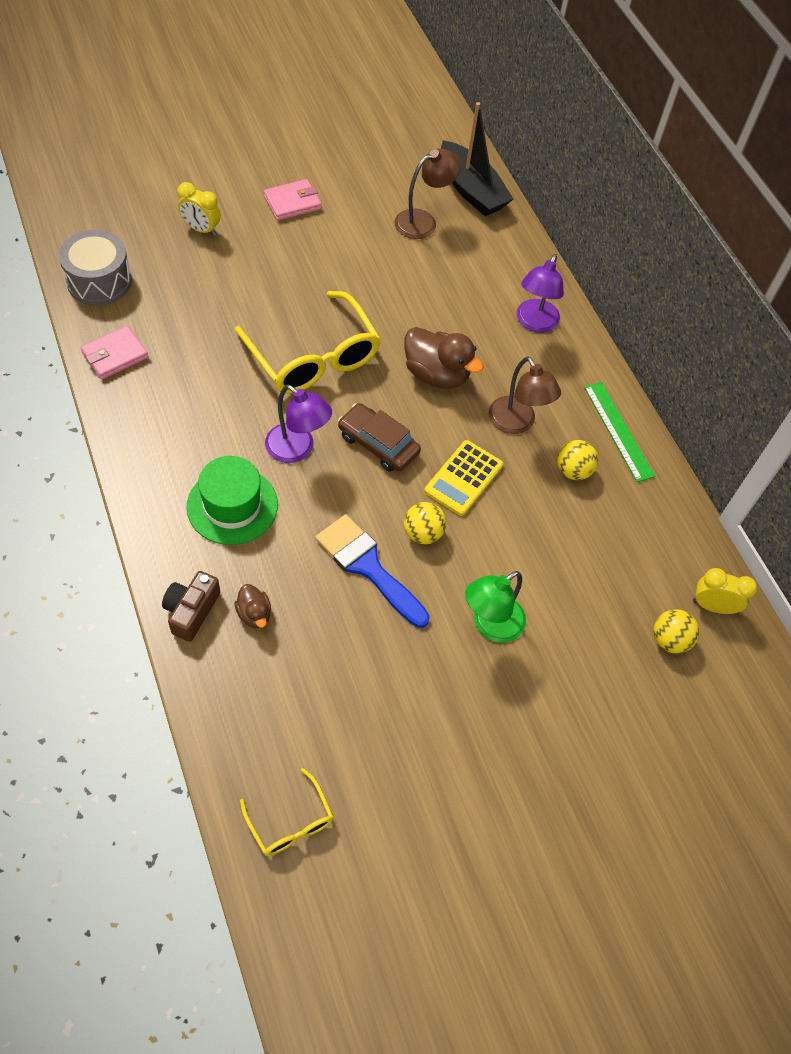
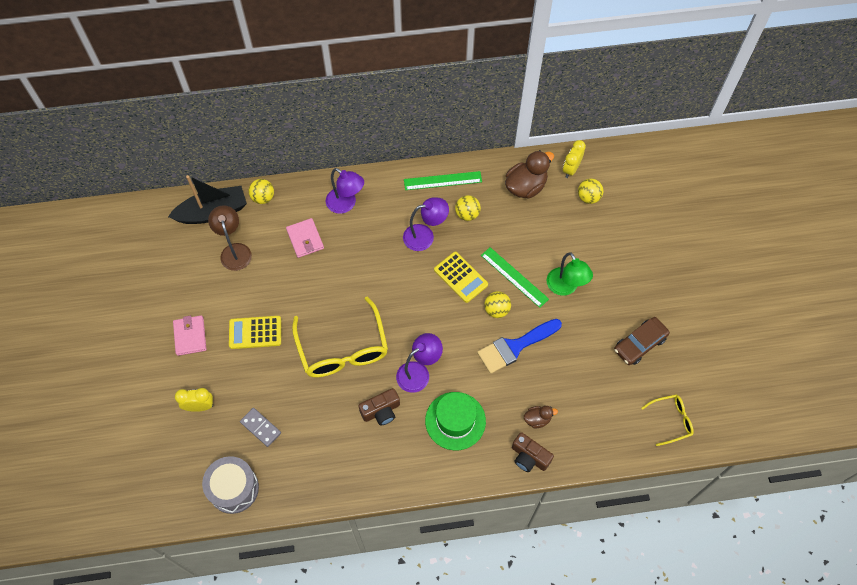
camera: 70 degrees left, 5 degrees up
pink wallet [80,326,149,380] -> pink wallet moved to [286,218,324,258]
yellow clock [178,182,221,236] -> yellow clock turned 135 degrees counterclockwise [175,388,213,412]
yellow glasses [235,291,381,394] -> yellow glasses turned 90 degrees clockwise [292,296,388,377]
brown car [338,403,421,472] -> brown car moved to [614,317,670,365]
brown duck [405,327,483,389] -> brown duck moved to [505,150,554,199]
brown lamp [489,357,561,434] -> purple lamp [403,197,449,251]
none -> yellow calculator [229,316,281,349]
none -> grey domino [240,408,281,447]
none -> yellow ball [248,179,274,204]
none -> brown camera [358,388,400,426]
none -> green ruler [481,247,549,308]

